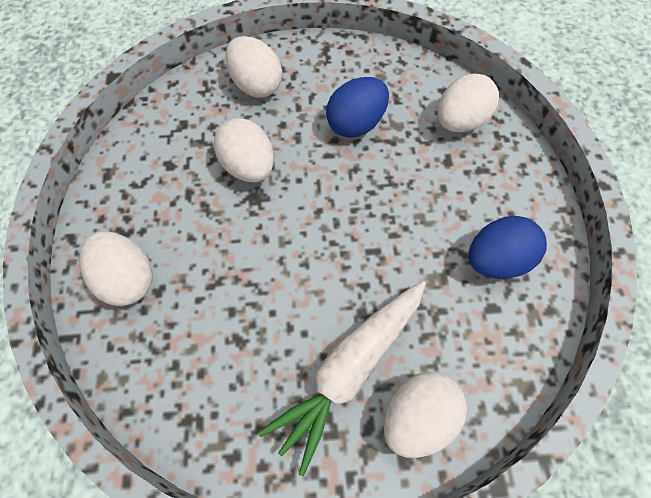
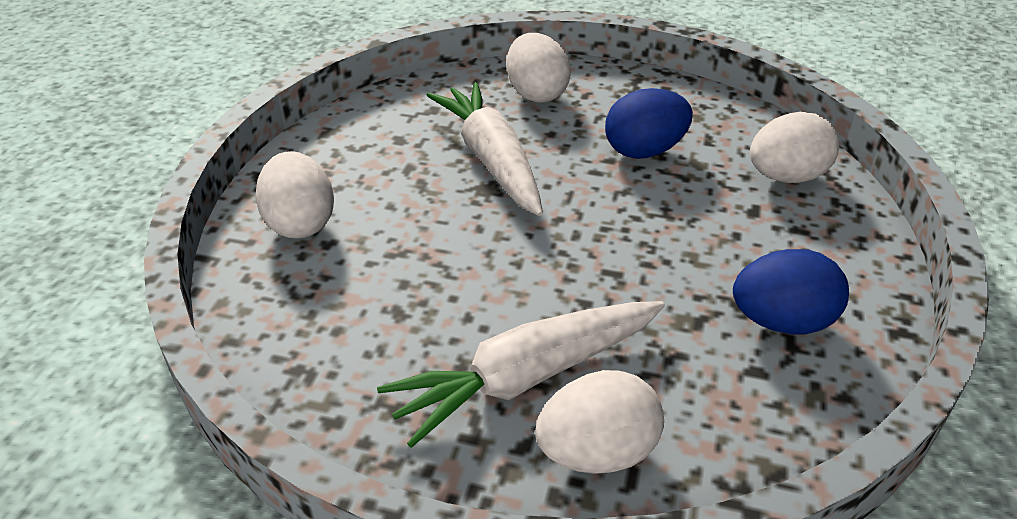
camera: 20 degrees right, 25 degrees down
white egg [214,118,274,182] -> white carrot [427,82,543,216]

